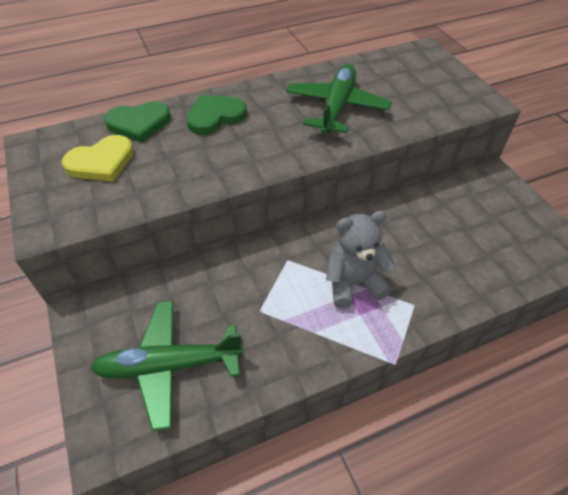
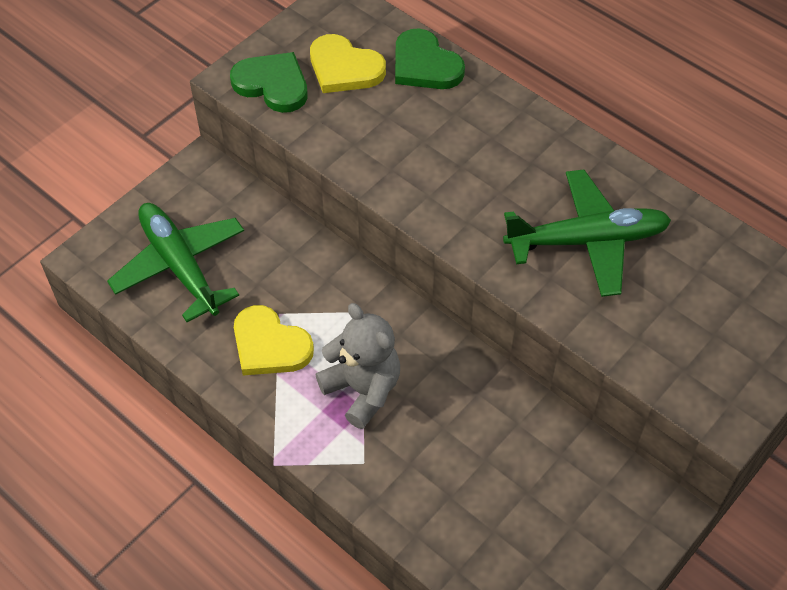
camera: 65 degrees right, 5 degrees up
green heart [186,95,247,135] -> green heart moved to [230,52,308,113]
none -> yellow heart [234,305,314,375]

